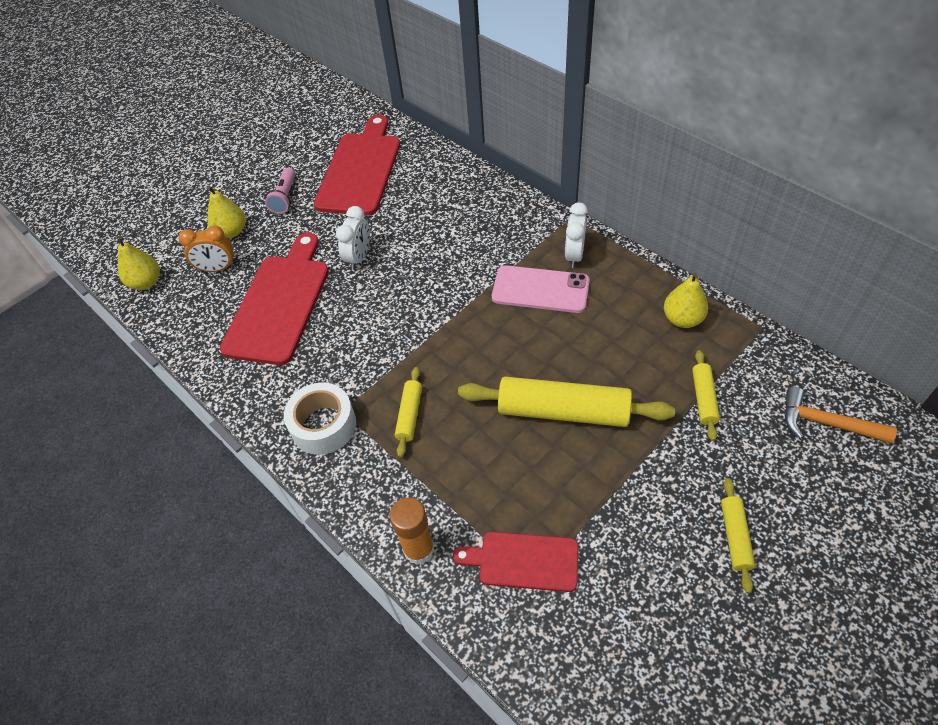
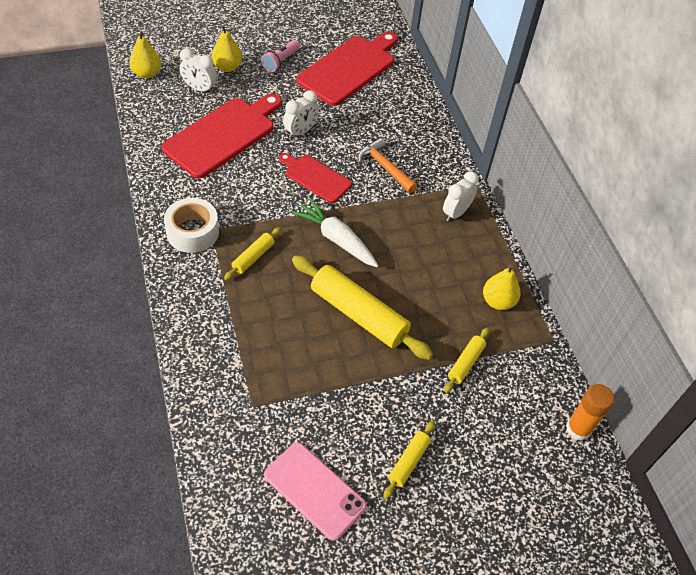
camera: 20 degrees right, 0 degrees up
orange clock [178,226,235,272] -> white clock [180,48,217,93]
orange glue stick [389,497,435,565] -> orange glue stick moved to [566,384,614,441]
red cutting board [453,532,578,592] -> red cutting board moved to [279,153,352,203]
pink phone [492,265,590,313] -> pink phone moved to [264,442,367,541]
orange hammer [784,387,897,443] -> orange hammer moved to [357,138,417,193]
none -> white carrot [292,198,378,267]

